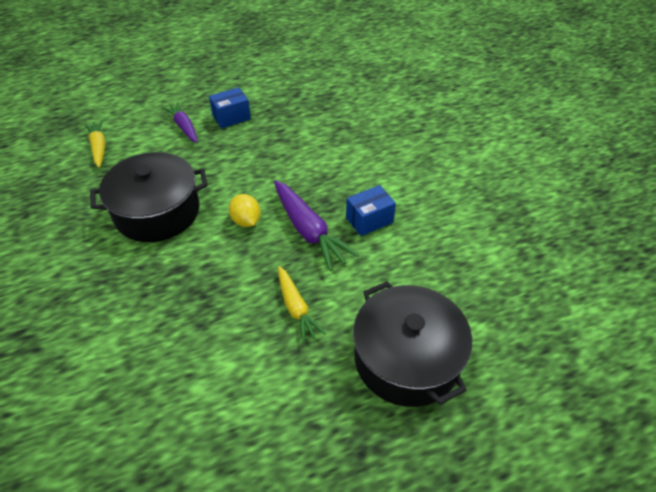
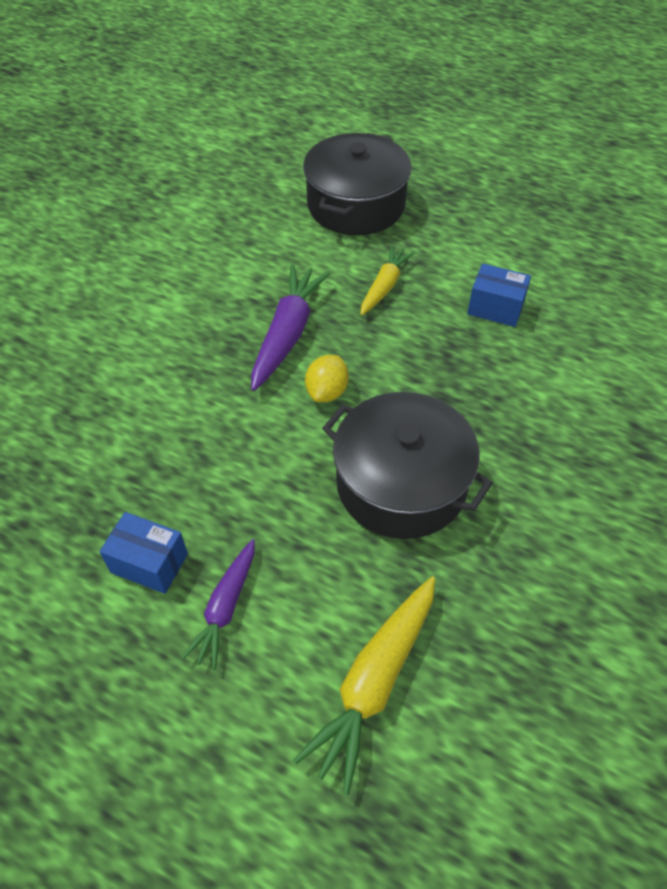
camera: 130 degrees left, 5 degrees up
yellow carrot [85,120,105,168] -> yellow carrot [293,576,435,795], size x1.57
blue box [346,185,396,236] -> blue box moved to [467,263,531,327]

